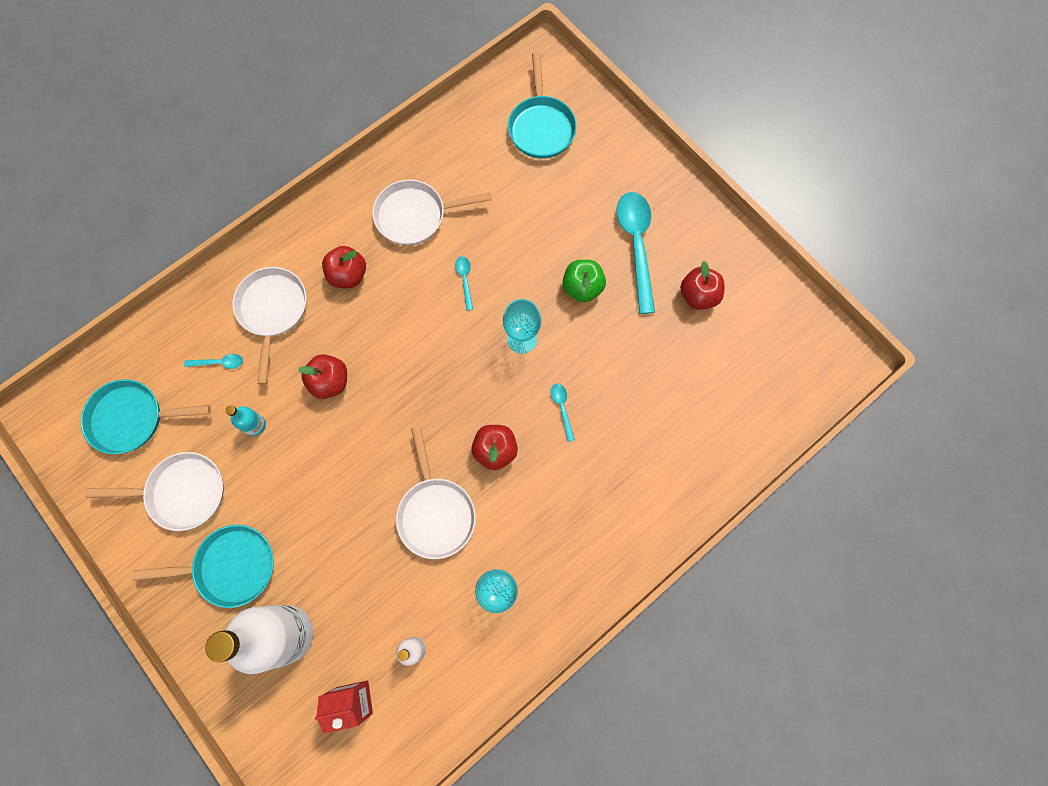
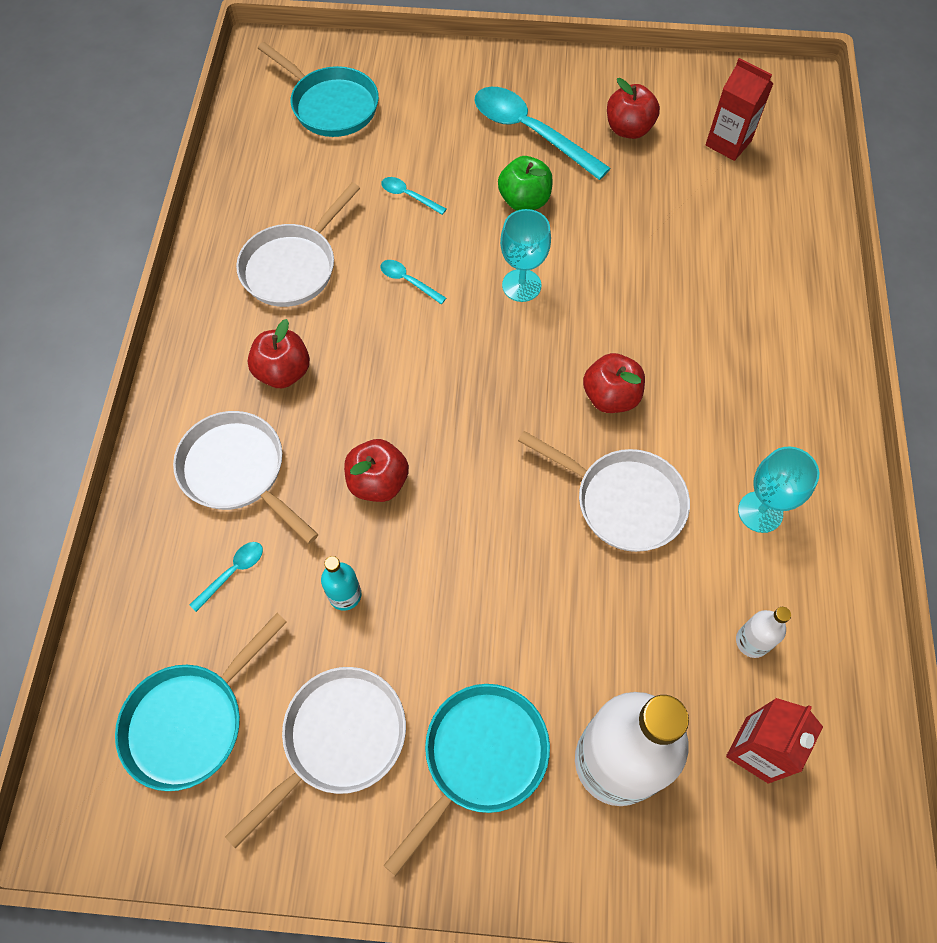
camera: 45 degrees left, 10 degrees down
turquoise spoon [551,383,575,442] -> turquoise spoon moved to [381,177,446,215]
none -> red carton [706,58,773,161]

